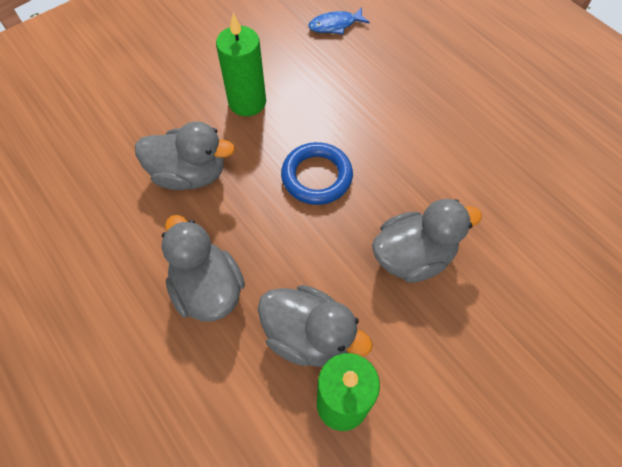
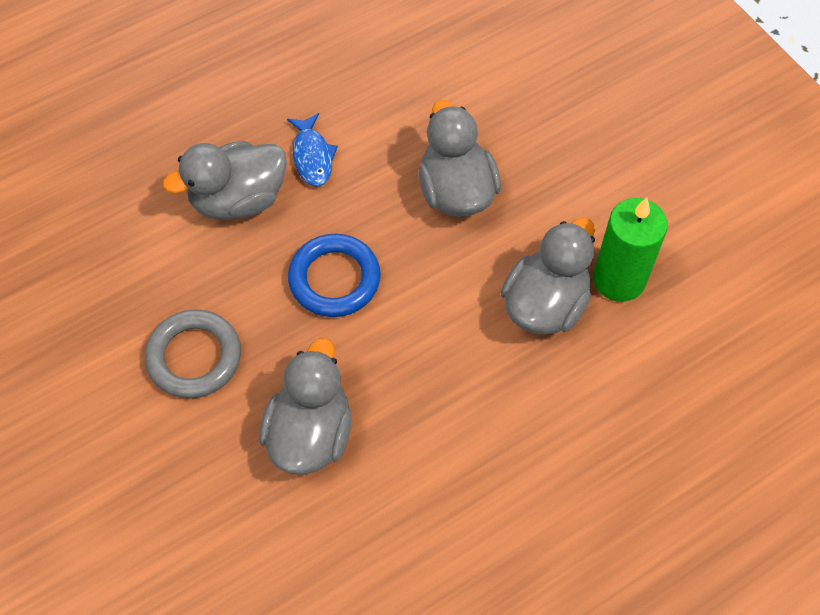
camera: 85 degrees left, 0 degrees up
grey duck [161,215,245,322] -> grey duck moved to [163,141,287,220]
green candle [216,13,266,116] -> grey ring [145,309,241,398]
blue fish [309,7,370,35] -> blue fish moved to [287,113,338,187]

